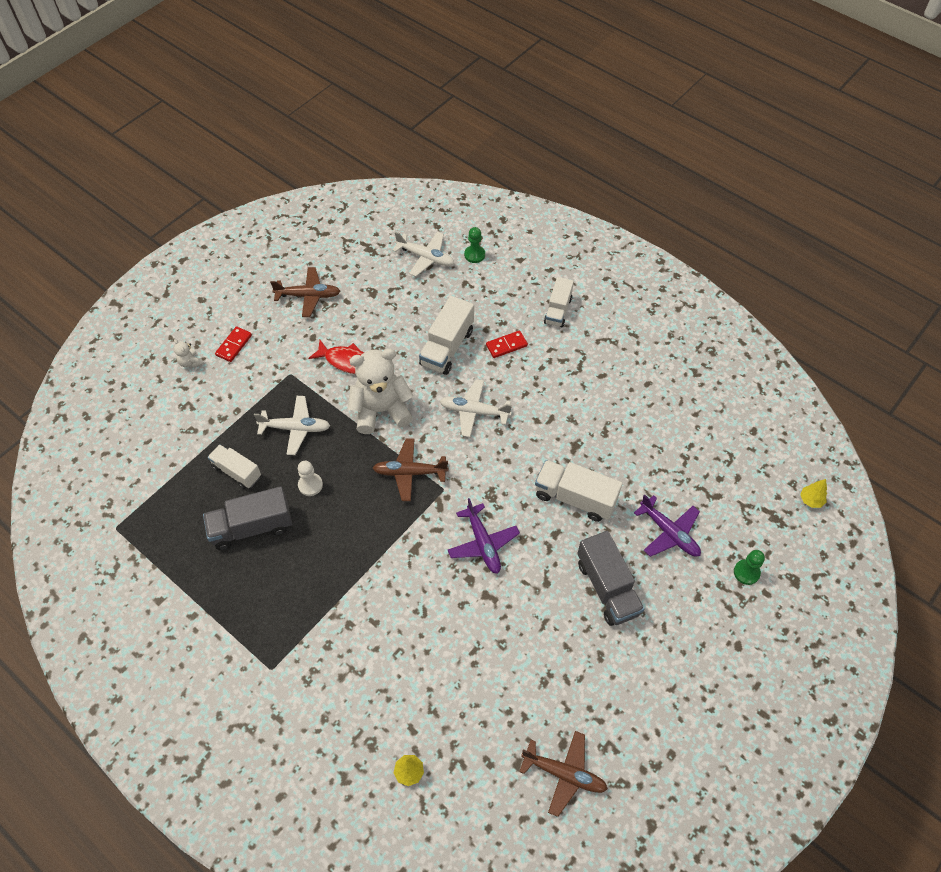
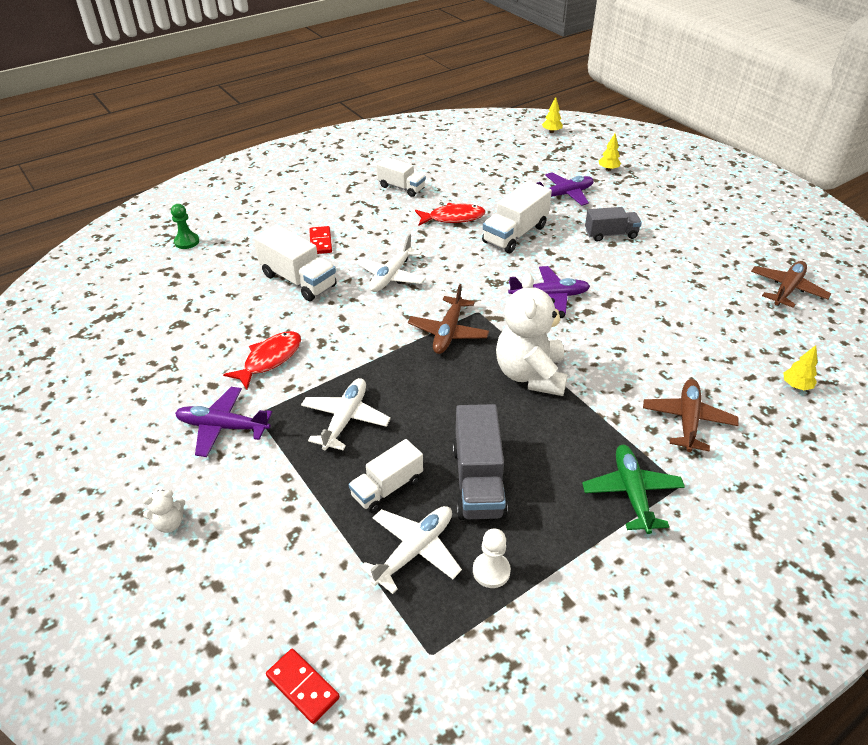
camera: 75 degrees left, 15 degrees down
red domino [215,326,252,362] -> red domino moved to [266,649,340,724]
brown plane [270,267,340,317] -> brown plane moved to [643,379,739,452]
white pawn [298,461,323,496] -> white pawn moved to [473,528,511,588]
white teddy bear [348,349,413,434] -> white teddy bear moved to [496,272,568,396]
white plane [392,232,454,276] -> white plane moved to [360,506,462,594]
white truck [544,277,574,328] -> white truck moved to [377,157,426,197]
grey truck [577,531,644,626] -> grey truck [585,207,642,241], size x0.66
green pawn [734,550,765,585] -> yellow tree [599,134,621,171]
none -> purple plane [175,387,272,457]
none -> red fish [415,203,486,225]
none -> green plane [582,445,685,534]

